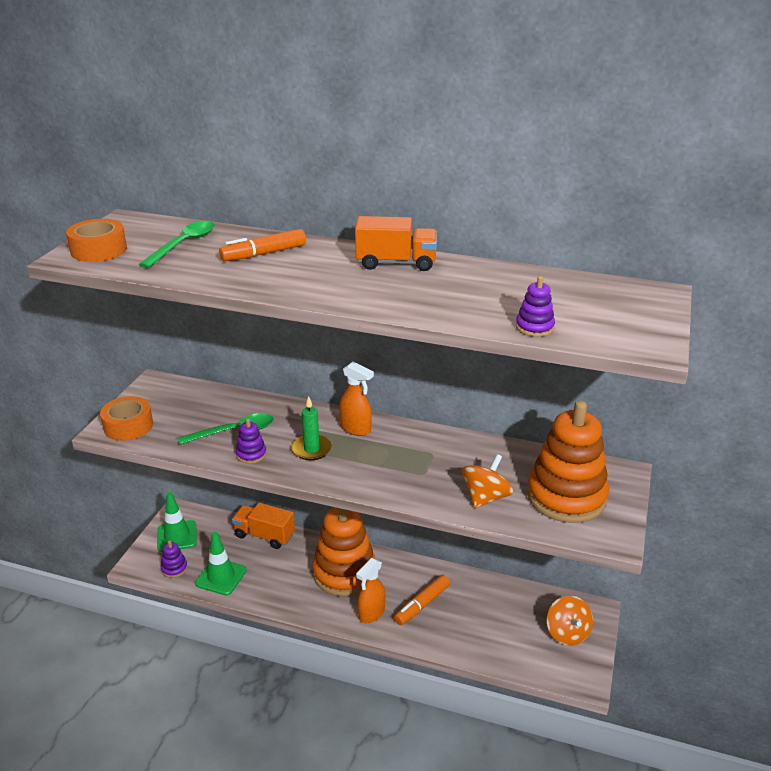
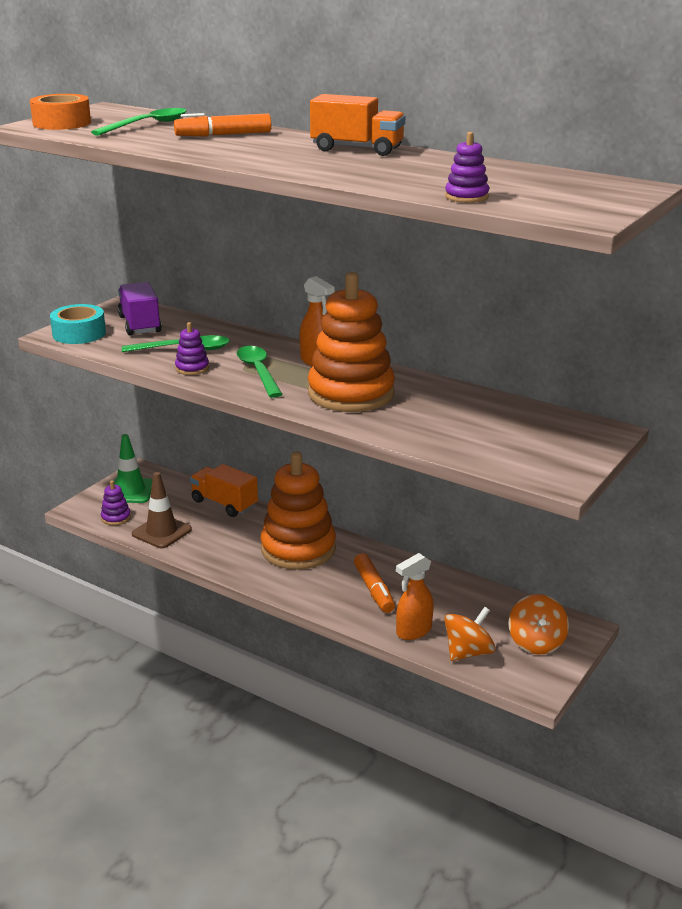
camera: 15 degrees right, 5 degrees down
orange tape [100,396,153,441] -> turquoise tape [50,304,106,344]
green traffic cone [195,532,247,595] -> brown traffic cone [132,472,192,548]
green candle [292,396,332,460] -> green spoon [237,346,282,398]
orange spray bottle [356,558,385,623] -> orange spray bottle moved to [396,553,434,640]
orange marker [394,575,450,625] -> orange marker turned 75 degrees counterclockwise [354,553,395,613]
orange spinning top [462,454,513,508] -> orange spinning top moved to [444,607,496,661]
orange stacking toy [527,400,609,523] -> orange stacking toy moved to [308,272,395,412]
none -> purple truck [118,282,162,336]

